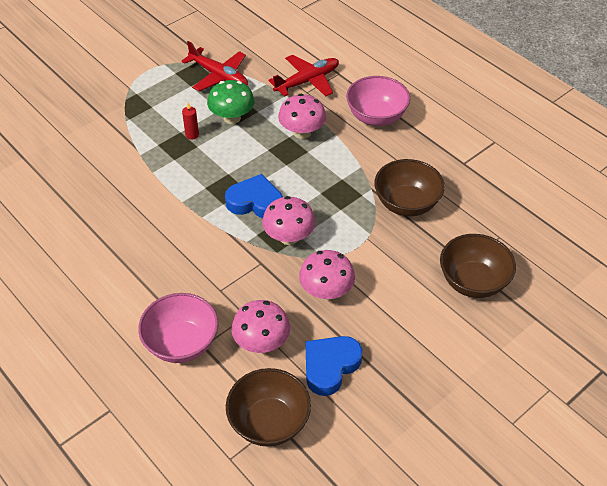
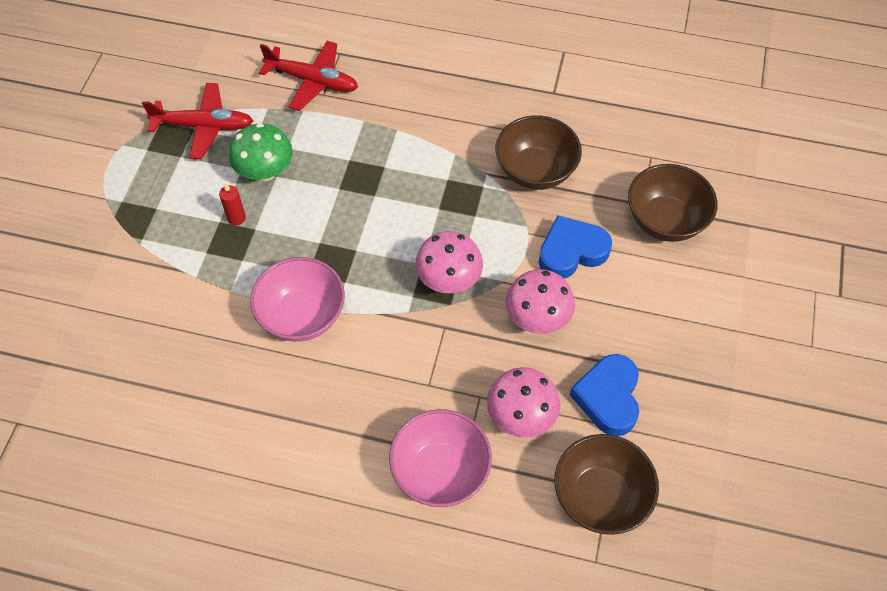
camera: 35 degrees left, 10 degrees up
blue heart [225,174,283,218] -> blue heart moved to [538,215,612,279]
red plane [268,55,339,97] -> red plane turned 90 degrees clockwise [259,41,358,111]
pink mushroom [278,94,326,139] -> none
pink bowl [346,76,410,126] -> pink bowl moved to [250,257,345,342]

